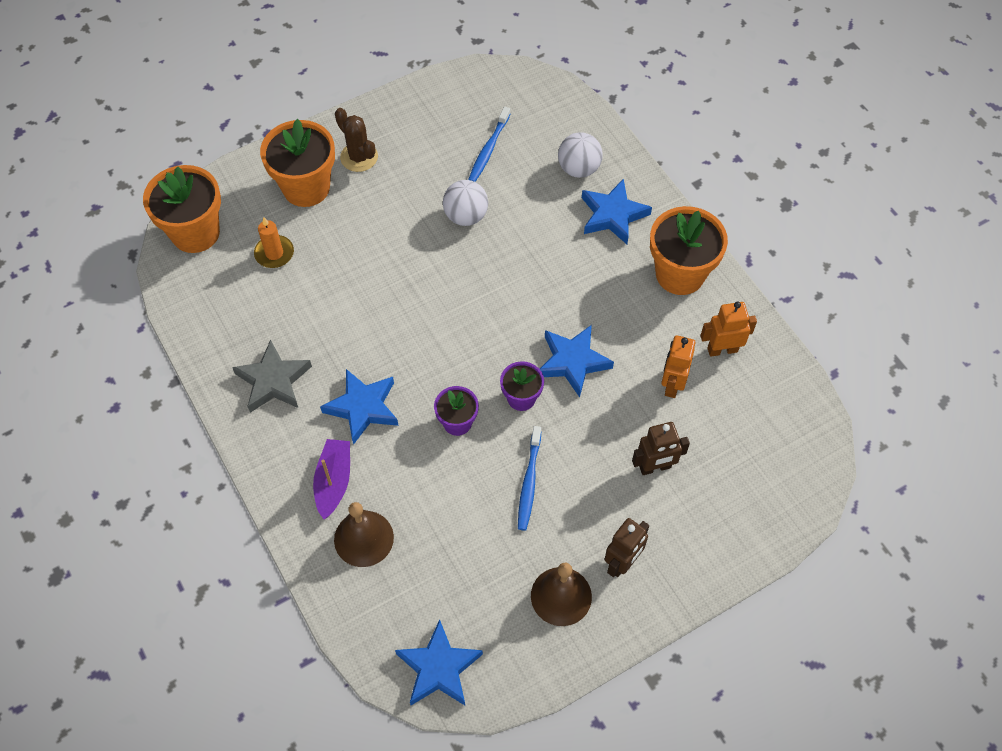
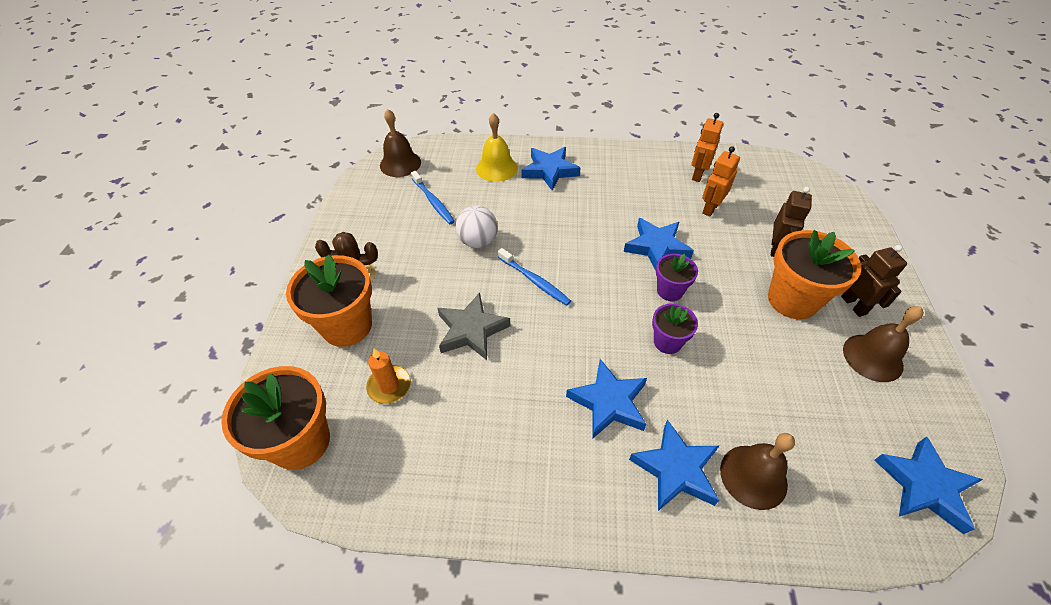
camera: 55 degrees left, 10 degrees down
grey star [232,339,312,413] -> grey star moved to [438,293,511,360]
purple boat [313,439,350,519] -> blue star [629,420,719,511]
blue toothbrush [518,426,541,531] -> blue toothbrush moved to [498,248,571,306]
white ball [558,132,603,178] -> yellow bell [476,113,518,182]
orange flower pot [650,206,728,295] -> orange flower pot moved to [768,230,861,319]
orange robot [661,336,695,398] -> orange robot turned 75 degrees clockwise [702,146,740,217]
none -> brown bell [380,109,421,177]

